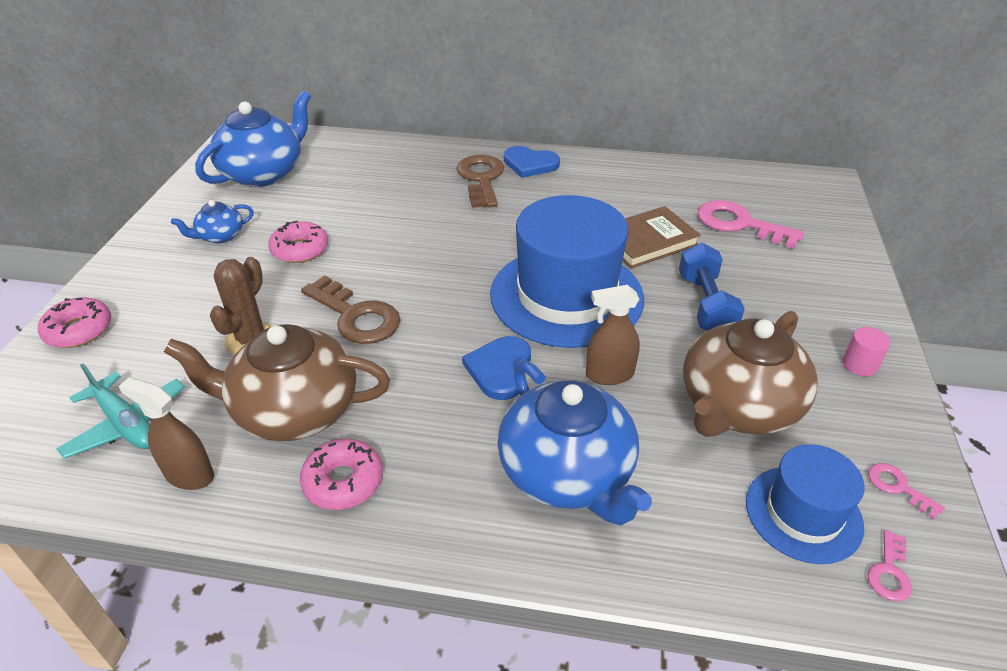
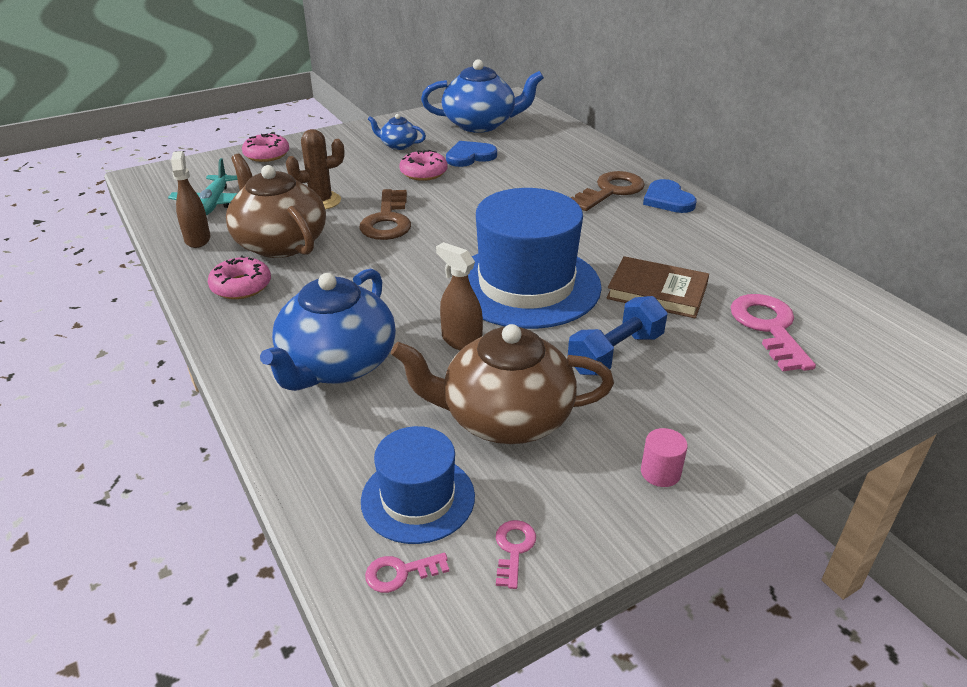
camera: 50 degrees right, 5 degrees down
blue heart [462,336,531,400] -> blue heart moved to [446,141,497,167]

